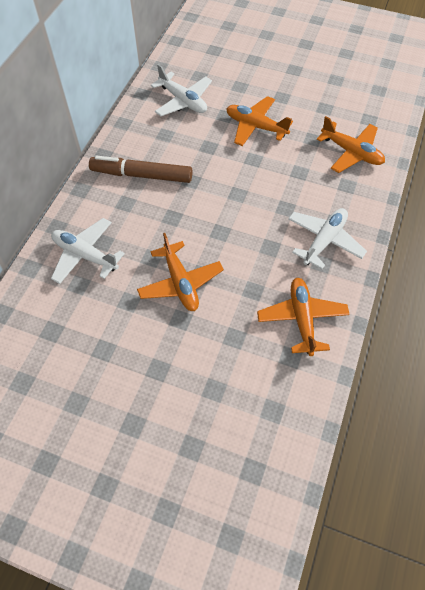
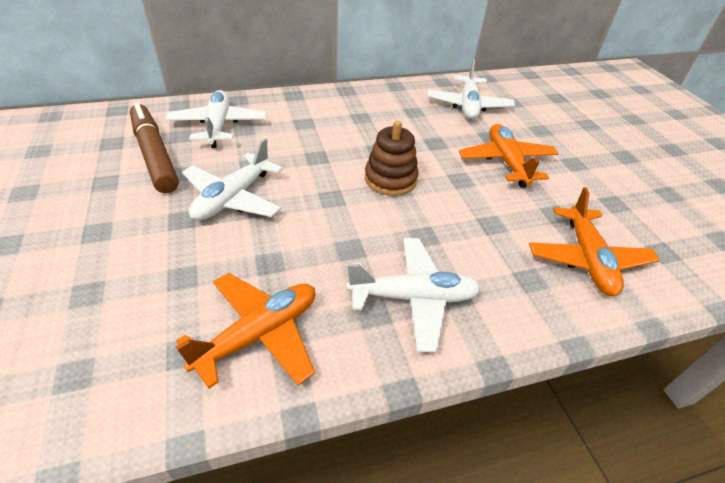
camera: 50 degrees right, 15 degrees down
brown marker [89,156,192,183] -> brown marker moved to [130,102,179,193]
orange plane [137,233,224,311] -> white plane [182,138,283,221]
none -> brown stacking toy [365,121,419,196]

